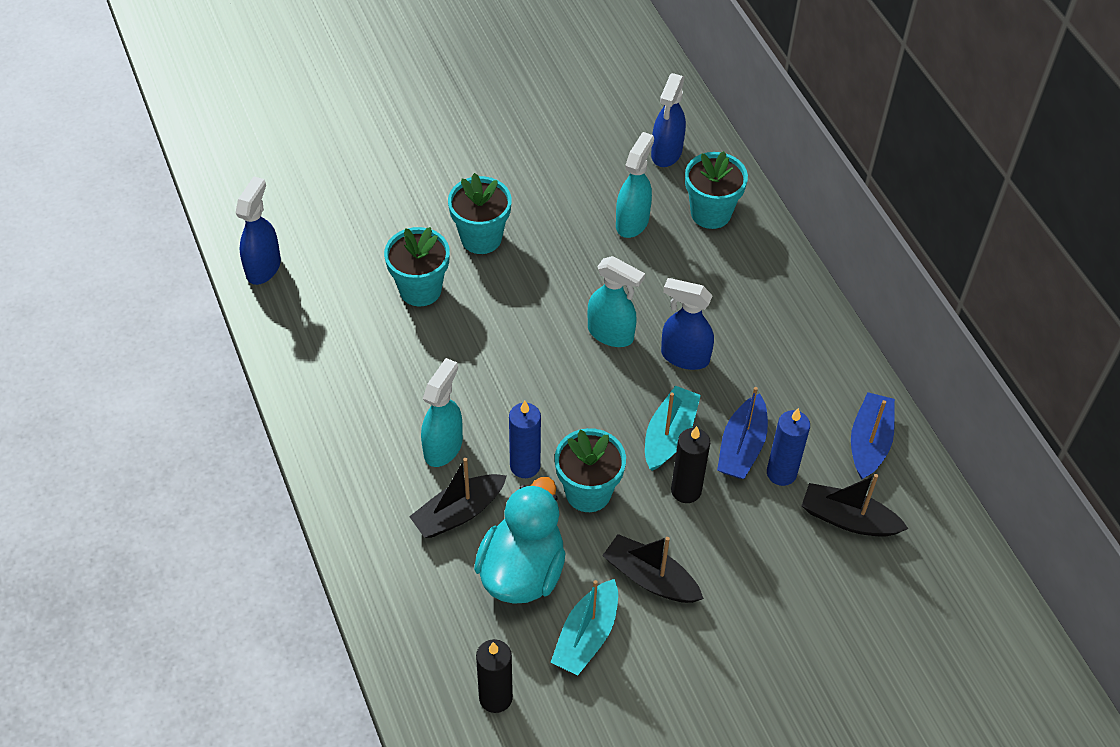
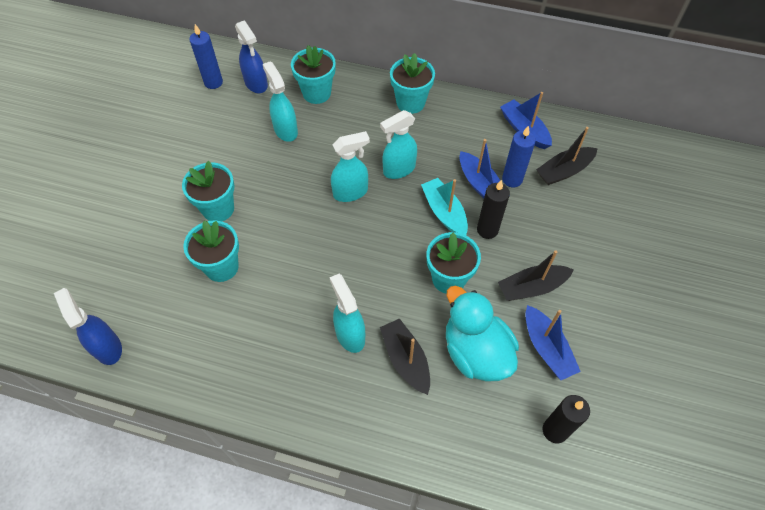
camera: 50 degrees left, 5 degrees up
black boat [409,458,507,538] -> black boat turned 150 degrees clockwise [380,318,430,395]
blue candle [509,401,541,478] -> blue candle moved to [189,24,223,89]
turquoise boat [551,579,618,676] -> blue boat [525,305,581,380]
blue spray bottle [661,278,714,370] -> turquoise spray bottle [380,110,417,179]
none -> turquoise flower pot [390,53,435,114]

